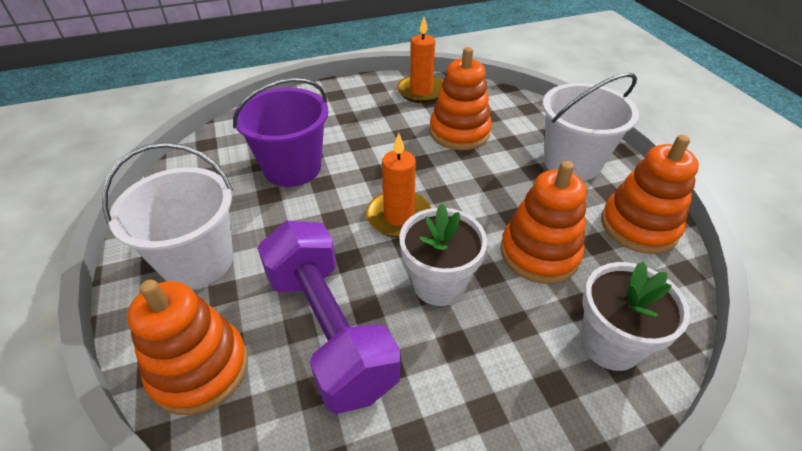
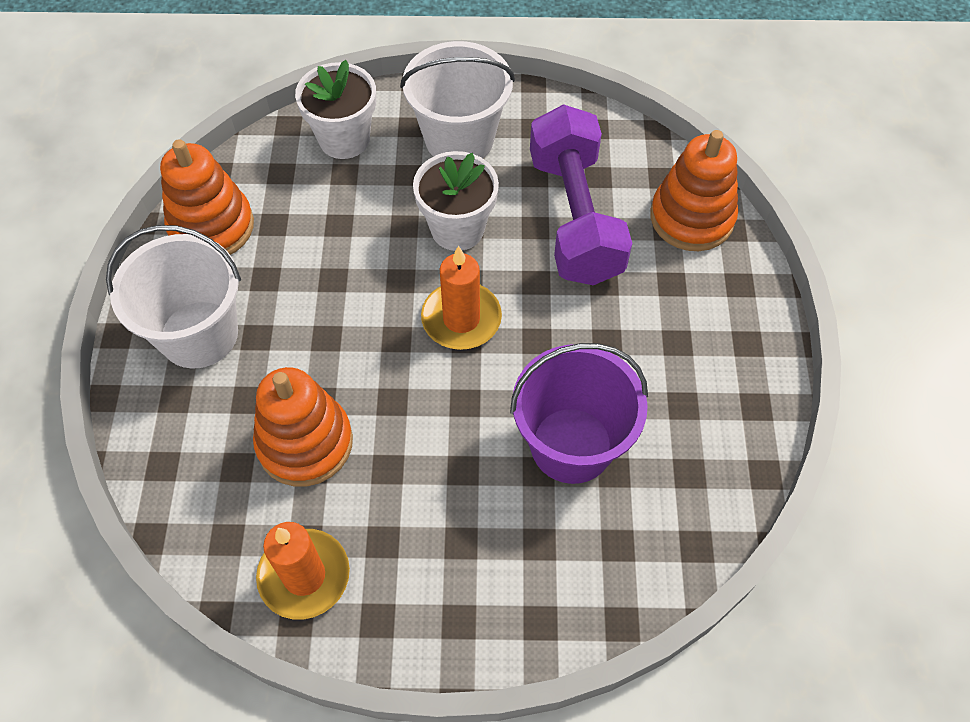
camera: 160 degrees left, 15 degrees up
white bucket [102,142,233,289] -> white bucket moved to [400,41,515,158]
orange stacking toy [500,161,587,284] -> none

